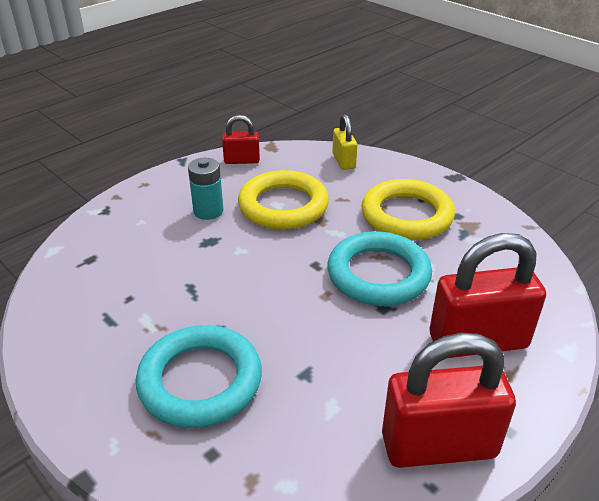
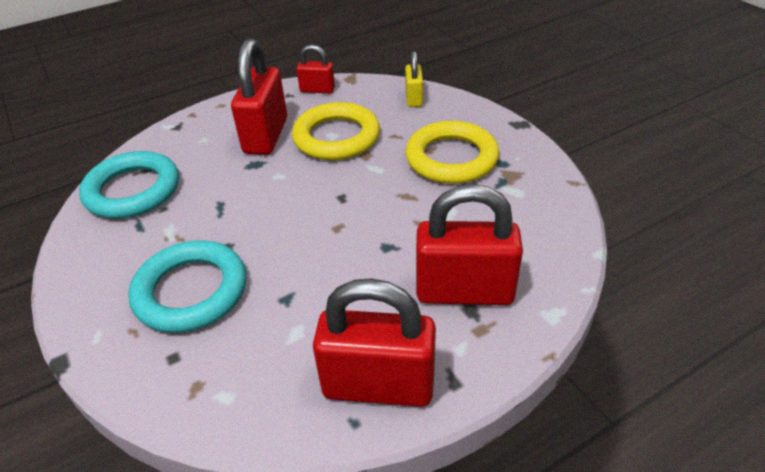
camera: 15 degrees right, 5 degrees up
turquoise battery [188,158,224,220] -> red padlock [231,38,287,155]
turquoise ring [327,231,432,306] -> turquoise ring moved to [79,151,179,218]

